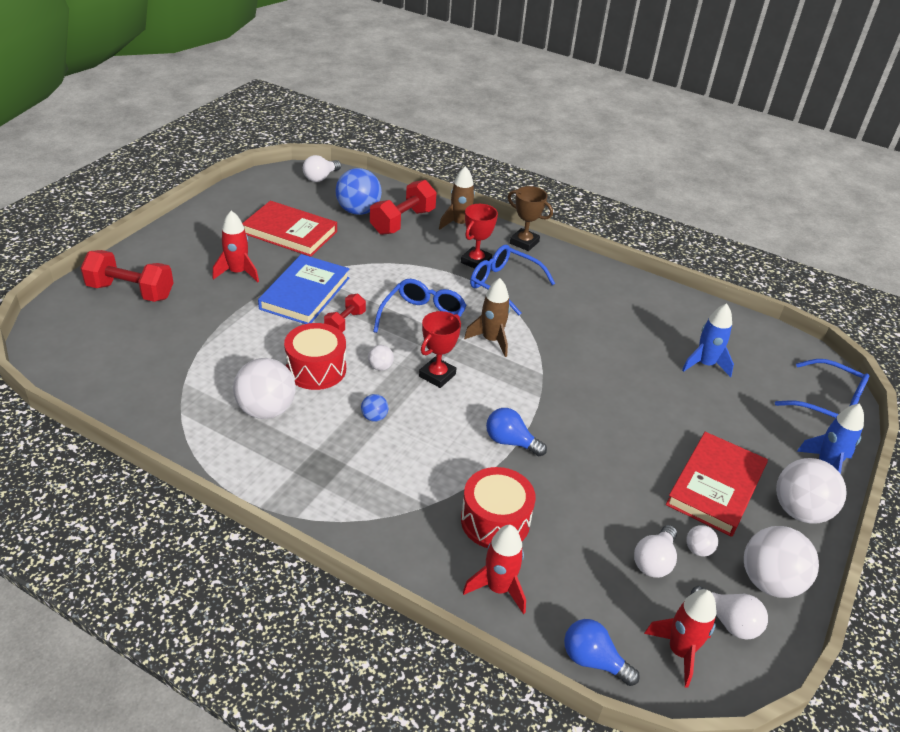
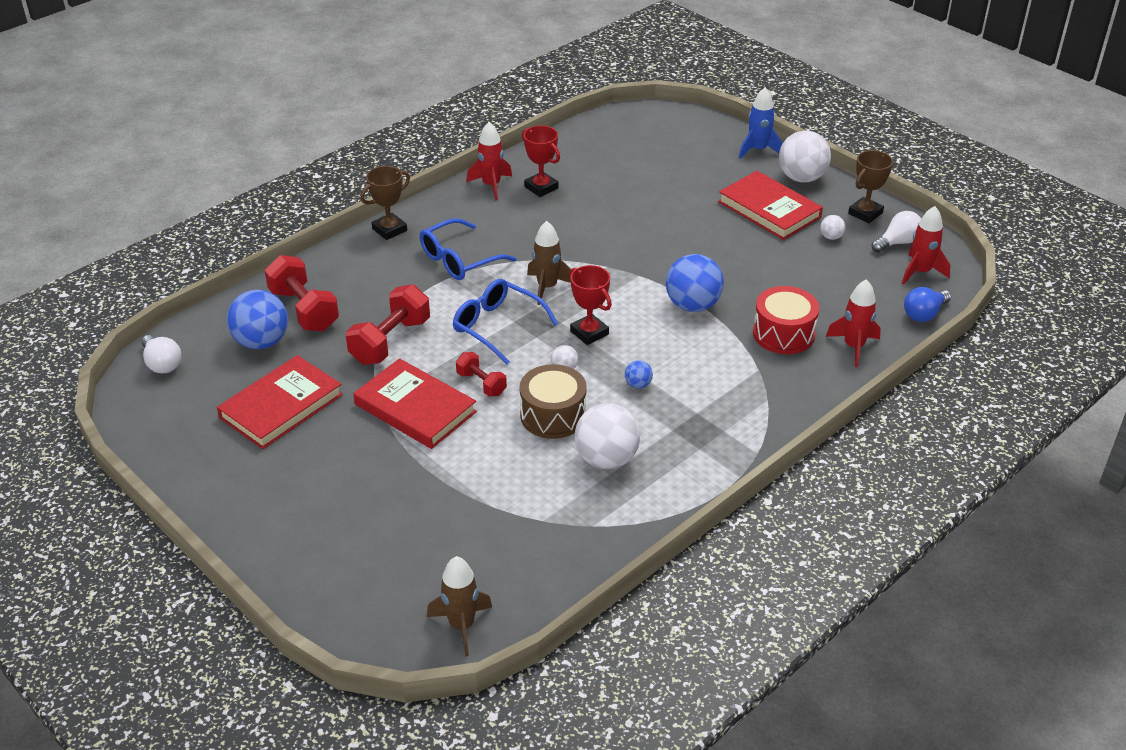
camera: 70 degrees left, 0 degrees up
red dumbbell [81,250,174,302] -> red dumbbell moved to [346,284,430,365]
red rocket [212,211,259,282] -> red rocket moved to [467,122,512,201]
blue book [258,254,349,324] -> red book [353,358,477,449]
red drum [284,323,346,390] -> brown drum [519,364,587,439]
brown rocket [439,166,475,230] -> brown rocket moved to [427,556,492,656]
red trophy [461,204,498,269] -> red trophy moved to [522,125,560,197]
blue light bulb [486,408,547,456] -> blue ball [666,254,724,312]
white light bulb [634,525,677,578] -> none
blue rocket [682,304,734,377] -> none
white ball [744,526,819,598] -> brown trophy [848,150,893,223]
blue glasses [775,359,869,418] -> none

